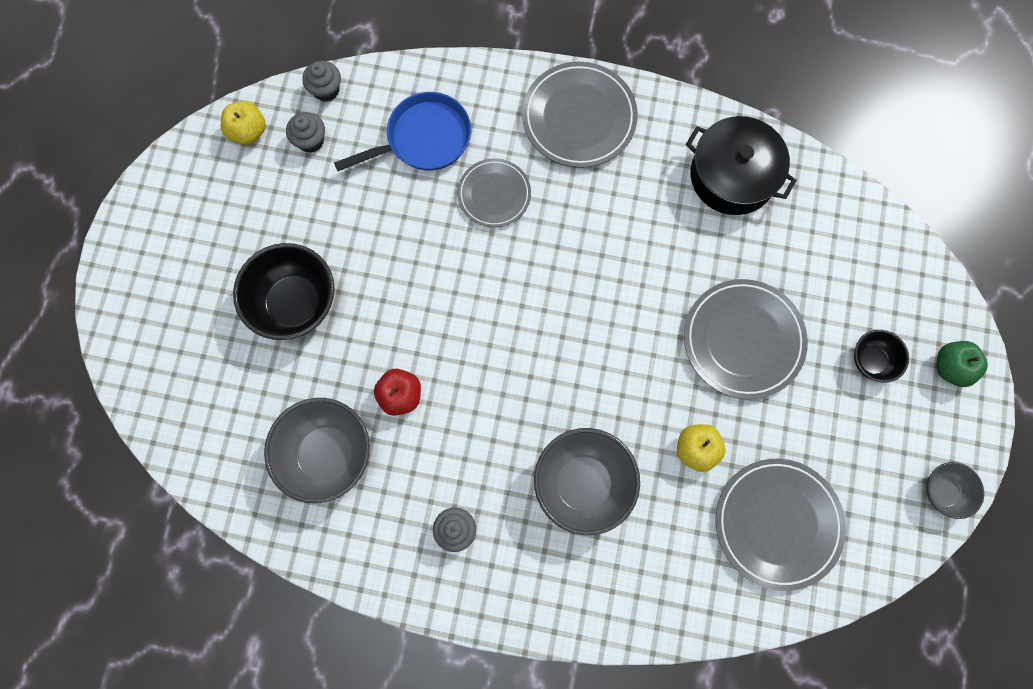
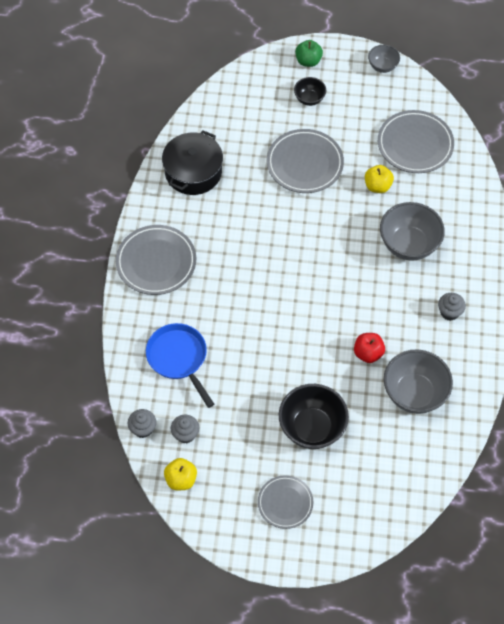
camera: 95 degrees left, 15 degrees down
grey plate [458,158,531,228] -> grey plate moved to [258,475,313,529]

